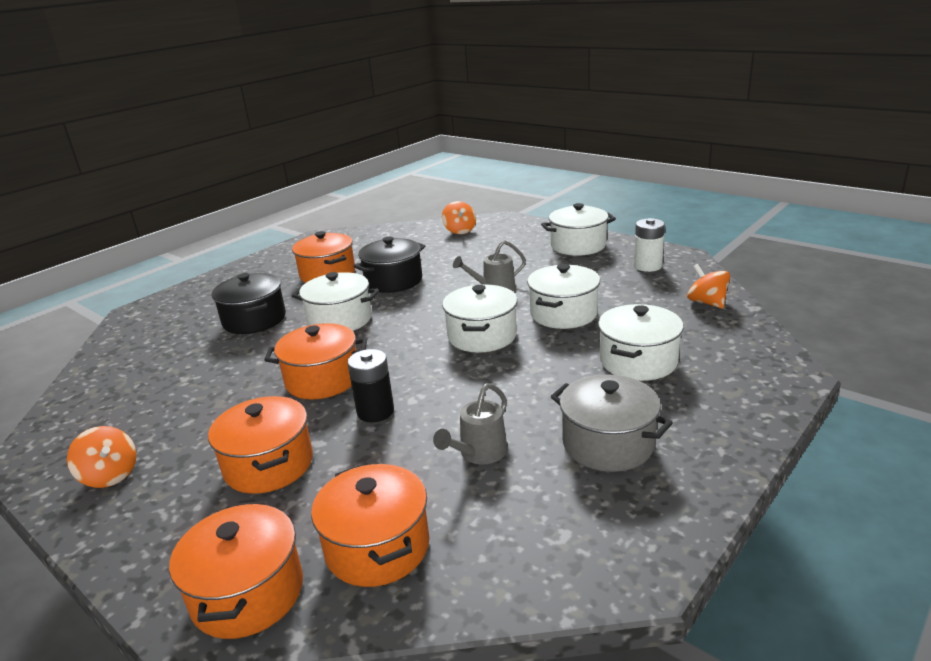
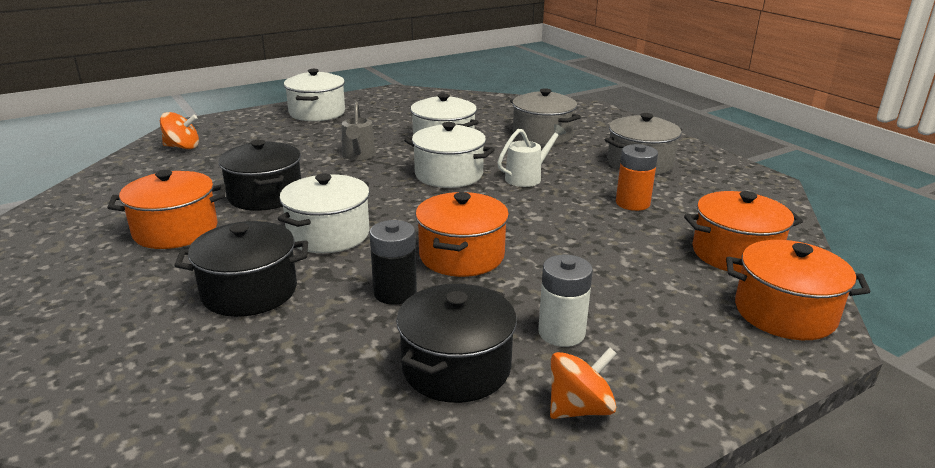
camera: 75 degrees left, 0 degrees up
orange pot [208,396,313,494] -> none
black battery [347,349,394,422] -> black battery moved to [370,220,417,305]
grey watering can [433,383,507,464] -> orange battery [616,144,658,211]
white pot [598,304,684,381] -> grey pot [510,88,581,146]
white battery [634,218,665,272] -> white battery moved to [538,255,593,347]
orange spinning top [687,264,730,309] -> none
none -> black pot [396,284,517,403]
none -> white watering can [497,124,566,187]

